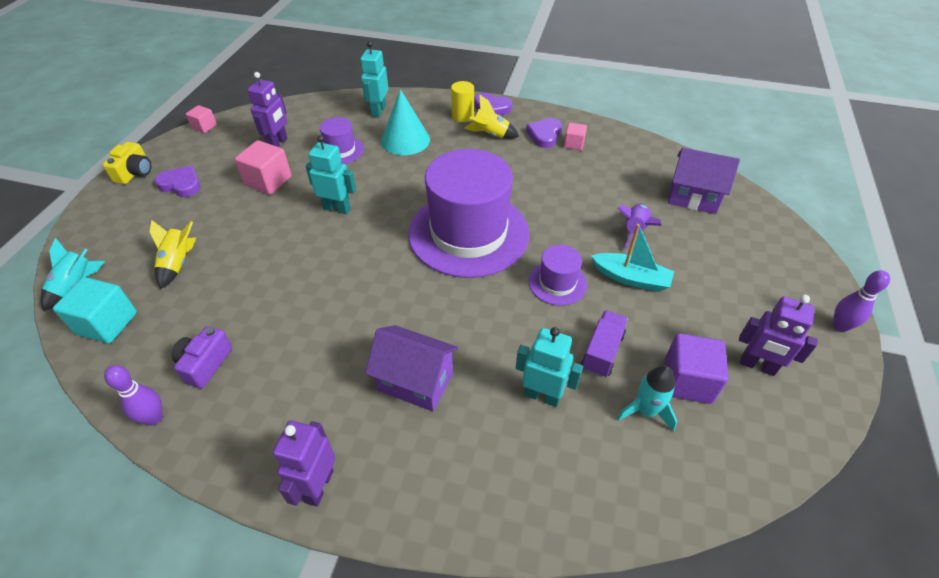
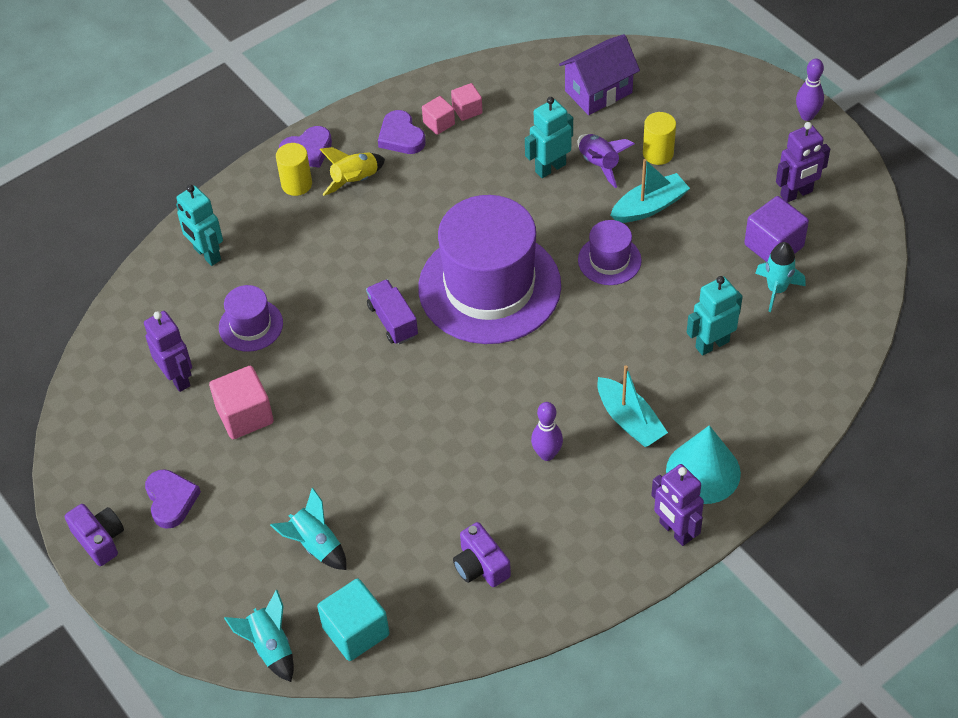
camera: 50 degrees left, 5 degrees up
yellow camera [103,142,151,184] -> purple camera [65,504,124,566]
purple bowling pin [104,365,163,425] -> purple bowling pin moved to [531,402,563,461]
yellow rocket [150,220,196,289] -> turquoise rocket [270,487,347,570]
purple heart [154,166,201,197] -> purple heart turned 105 degrees clockwise [145,469,201,529]
pink cube [186,105,217,133] -> pink cube moved to [451,83,483,121]
turquoise robot [306,135,356,214] -> turquoise robot moved to [525,97,573,178]
purple house [365,325,458,411] -> turquoise boat [597,365,668,447]
turquoise cone [381,89,430,155] -> turquoise cone moved to [666,425,741,504]
purple truck [581,310,628,378] -> purple truck moved to [366,279,418,344]
none -> yellow cylinder [643,112,676,165]

